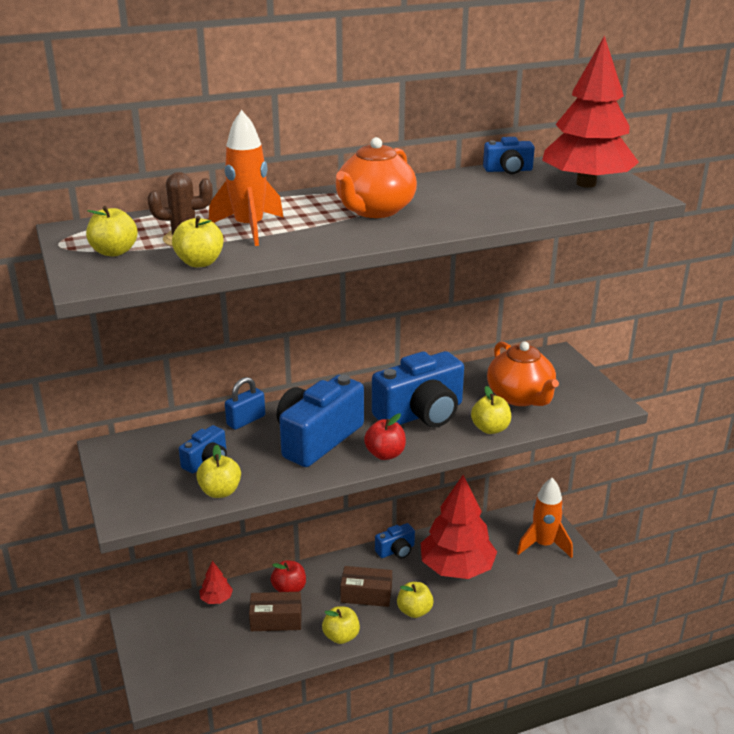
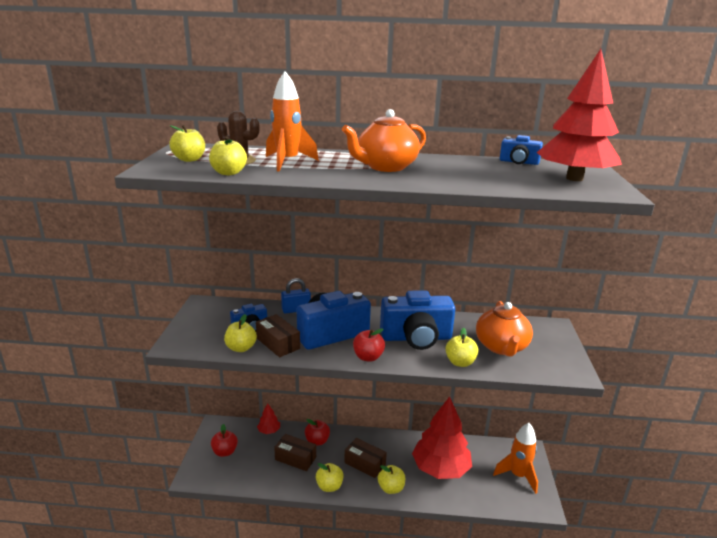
camera: 25 degrees right, 5 degrees down
blue camera [375,523,415,559] -> none
none -> red apple [211,424,238,457]
none -> brown box [256,314,300,357]

